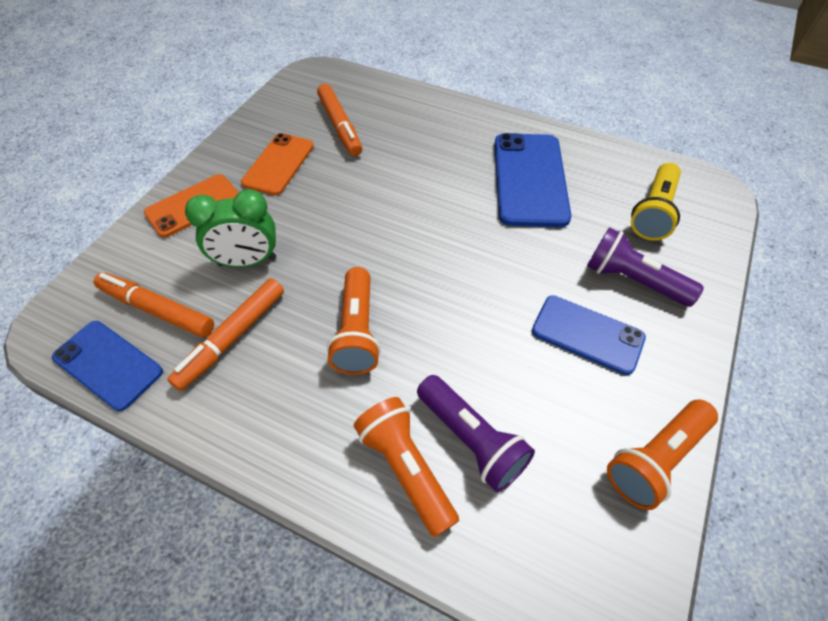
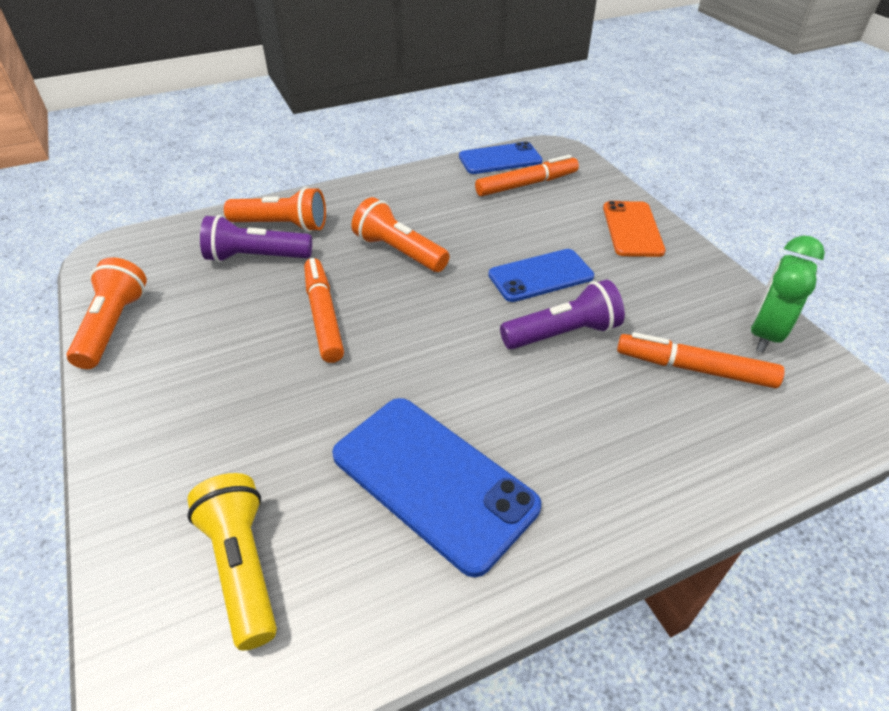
camera: 130 degrees right, 10 degrees down
orange marker [167,278,284,391] -> orange marker moved to [304,258,344,363]
green clock [185,189,276,267] -> green clock moved to [751,236,825,353]
orange phone [241,133,314,195] -> none
blue phone [532,295,646,375] -> blue phone moved to [488,249,594,302]
purple flashlight [587,227,704,307] -> purple flashlight moved to [500,279,625,349]

